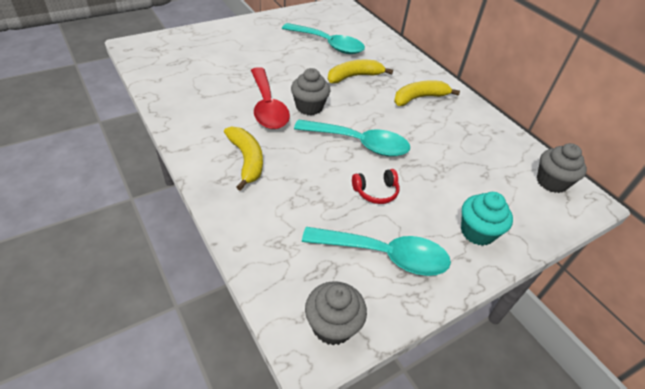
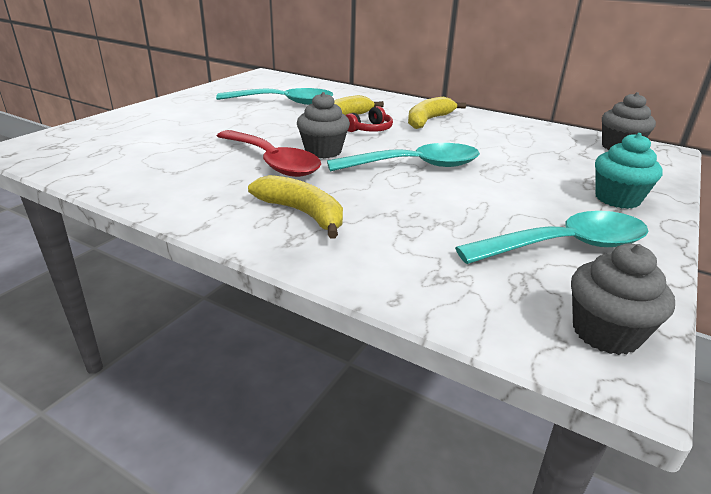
camera: 25 degrees left, 15 degrees down
red headphones [352,169,399,204] -> red headphones moved to [345,106,393,132]

